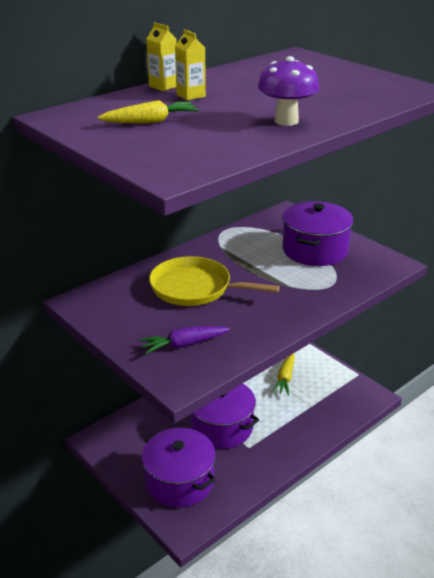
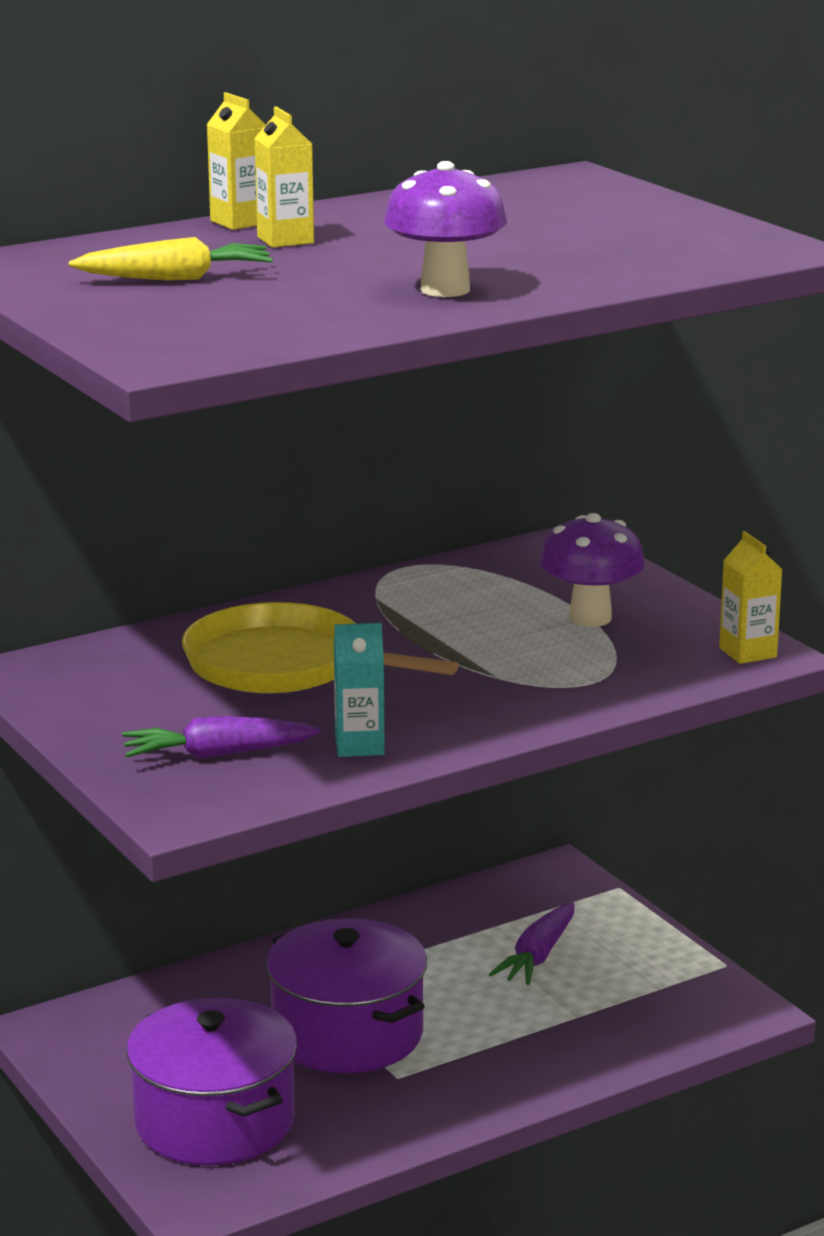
camera: 10 degrees right, 10 degrees down
yellow carrot [272,353,295,396] -> purple carrot [489,902,575,985]
purple pot [283,201,354,266] -> purple mushroom [539,513,645,627]
none -> turquoise carton [334,623,385,757]
none -> yellow carton [719,531,782,664]

